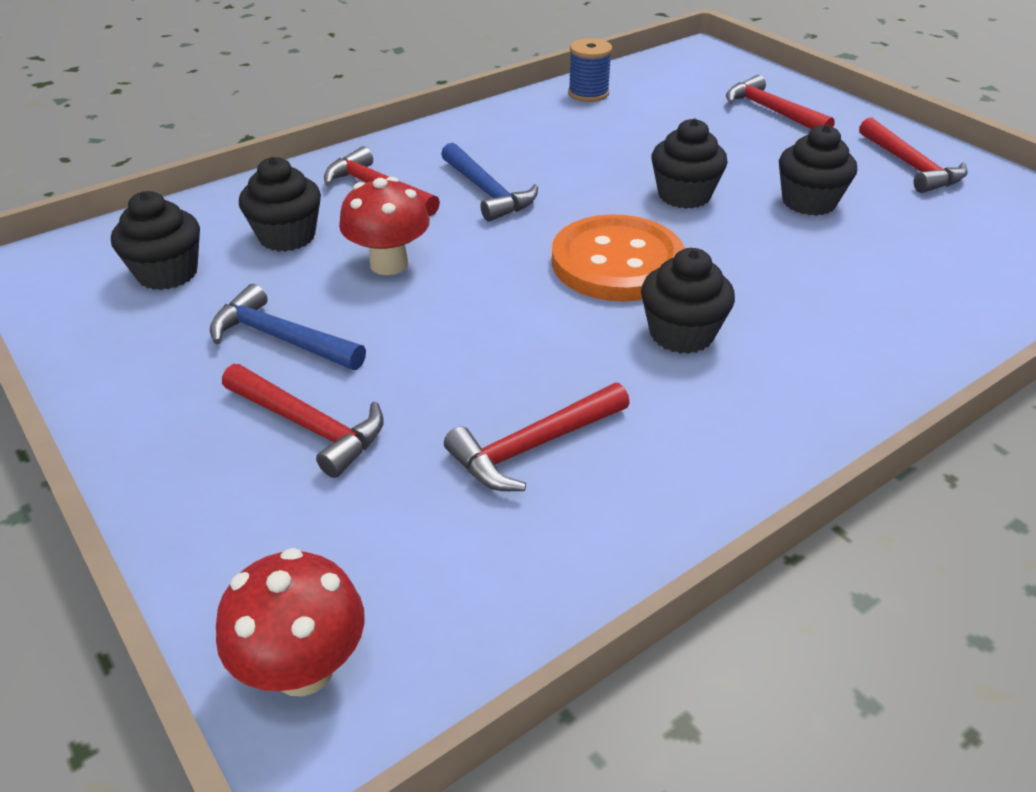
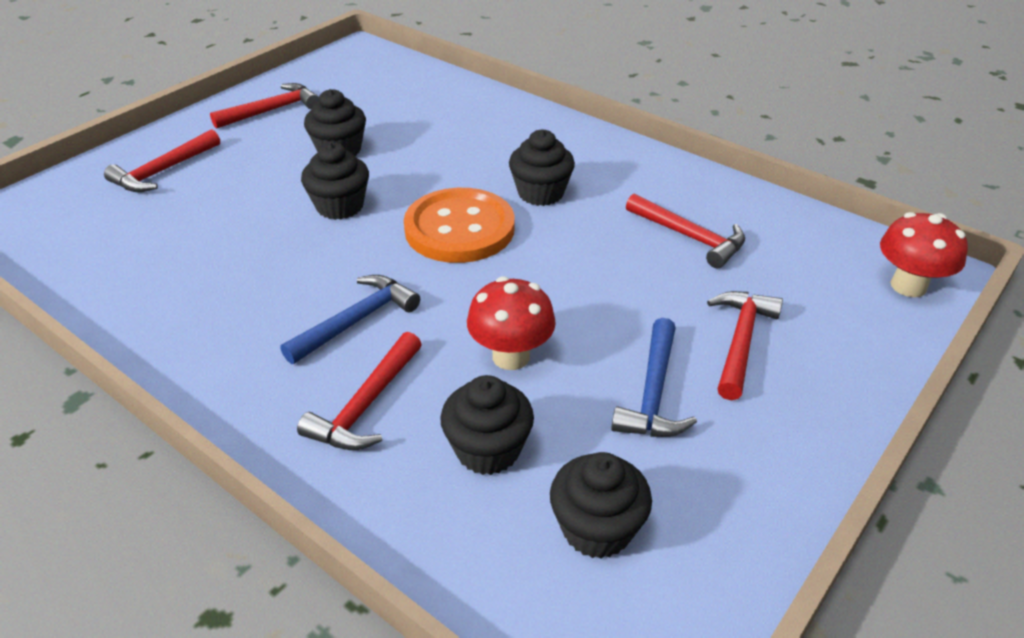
camera: 105 degrees left, 0 degrees up
blue spool [568,38,612,102] -> none

